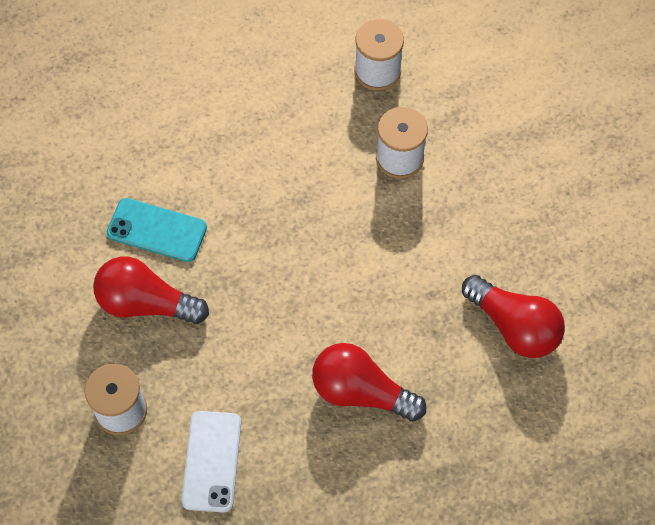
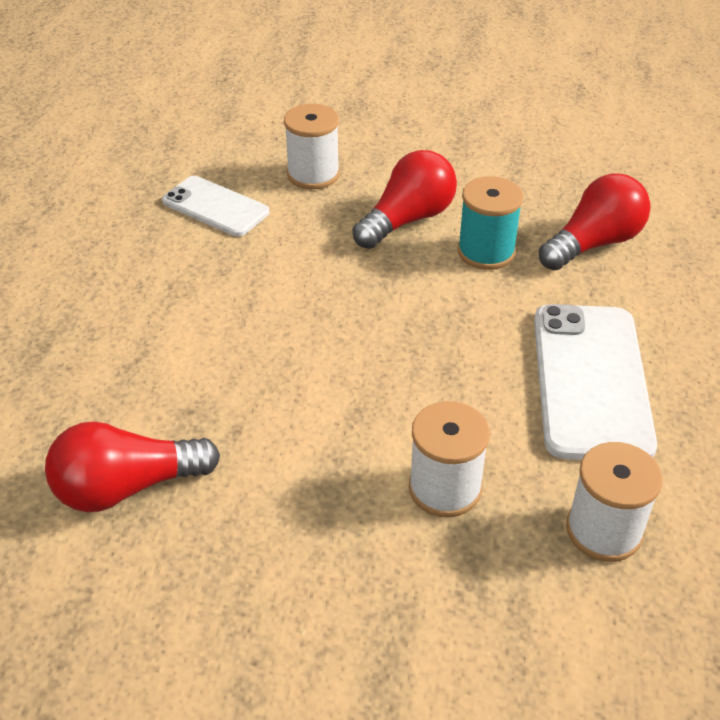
camera: 120 degrees right, 20 degrees down
turquoise phone [107,198,207,262] -> turquoise spool [457,176,523,270]
red light bulb [312,343,426,421] -> red light bulb moved to [539,173,651,270]
none -> white phone [534,304,657,460]

